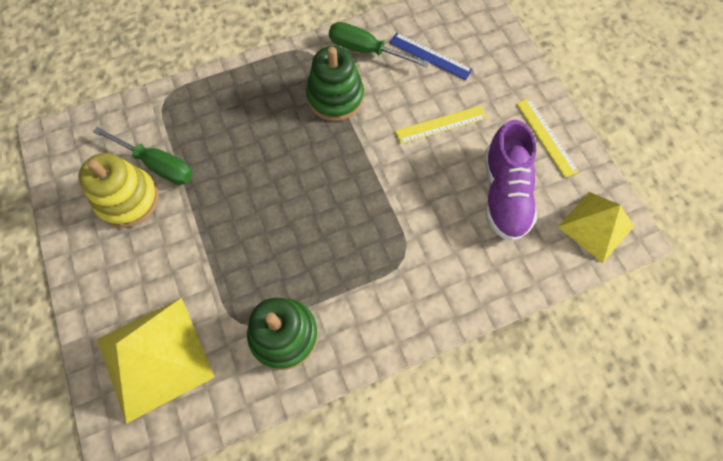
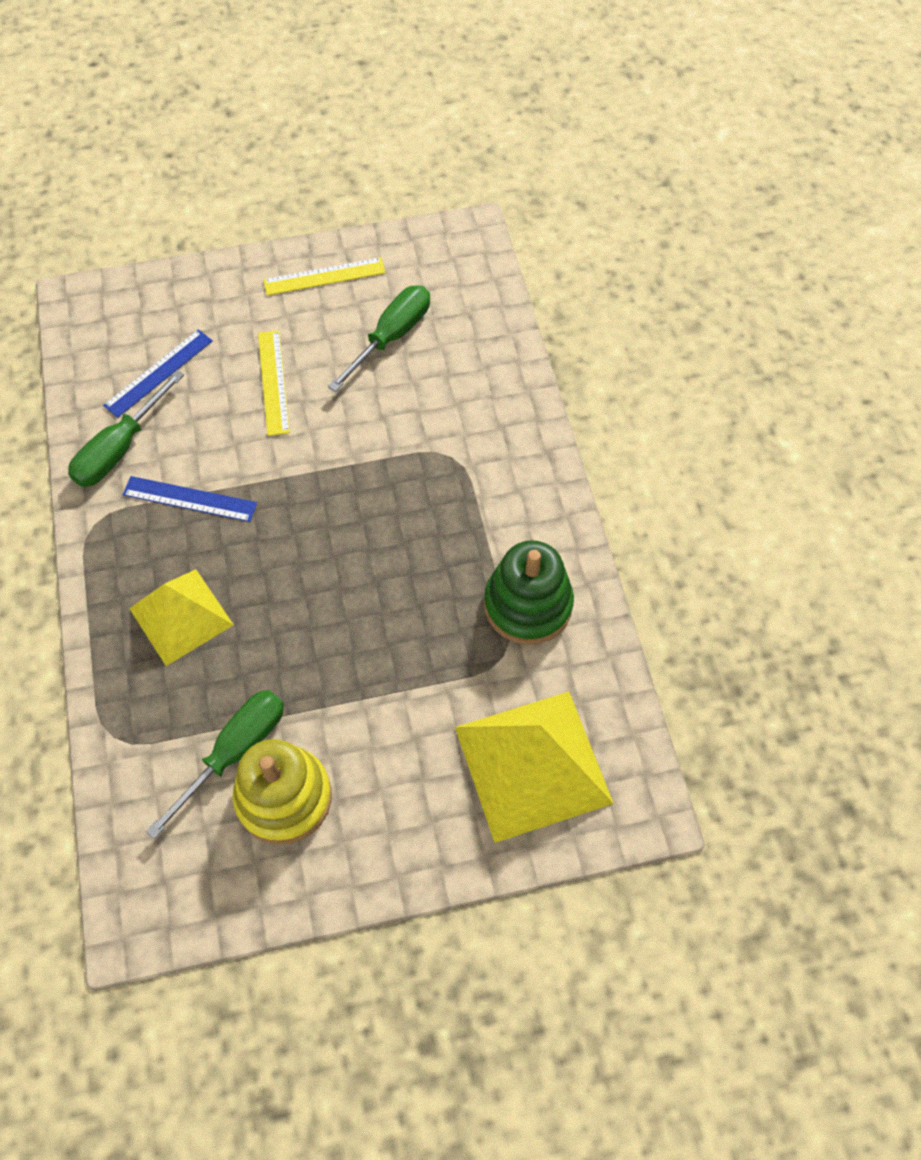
camera: 80 degrees left, 5 degrees down
green stacking toy [306,46,364,121] -> blue ruler [123,476,257,522]
purple shoe [485,120,537,241] -> green screwdriver [328,285,430,392]
yellow pyramid [558,192,634,263] -> yellow pyramid moved to [129,569,234,666]

